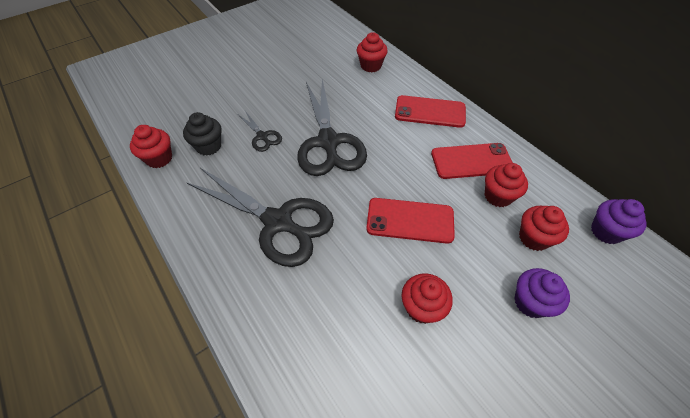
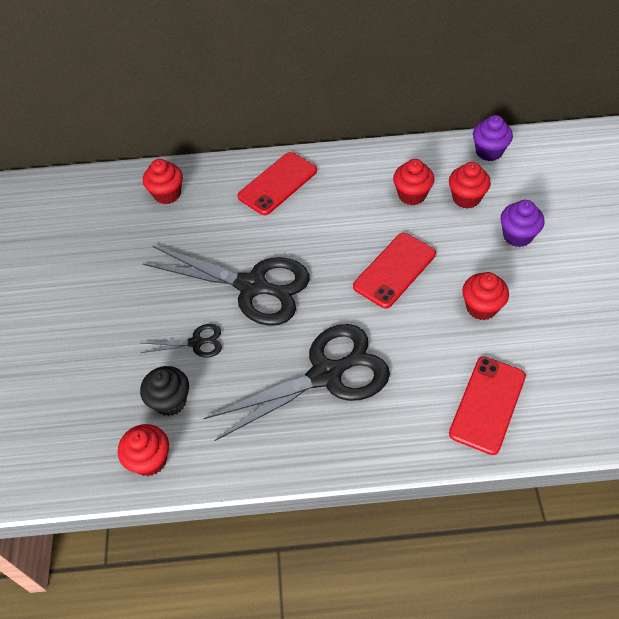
camera: 55 degrees left, 0 degrees up
red phone [431,143,513,179] -> red phone moved to [449,357,526,455]

